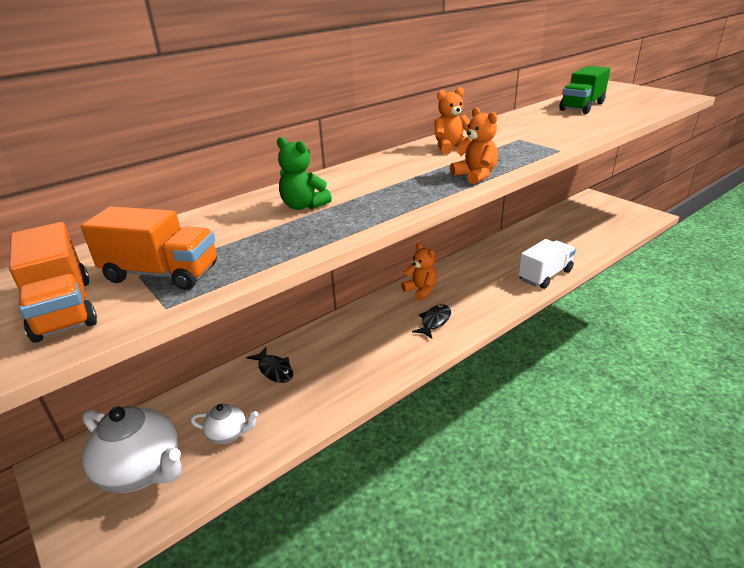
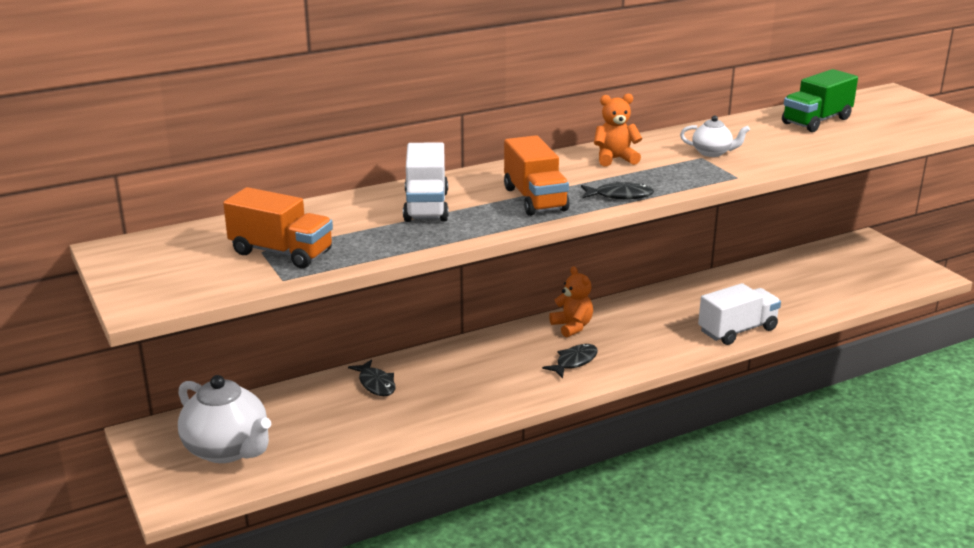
camera: 10 degrees right, 5 degrees down
orange truck [9,222,97,343] -> orange truck moved to [504,135,569,216]
white teapot [191,404,258,444] -> white teapot moved to [680,115,750,157]
green teddy bear [277,137,332,210] -> white truck [403,142,449,222]
orange teddy bear [450,107,498,184] -> black fish [581,182,654,199]

